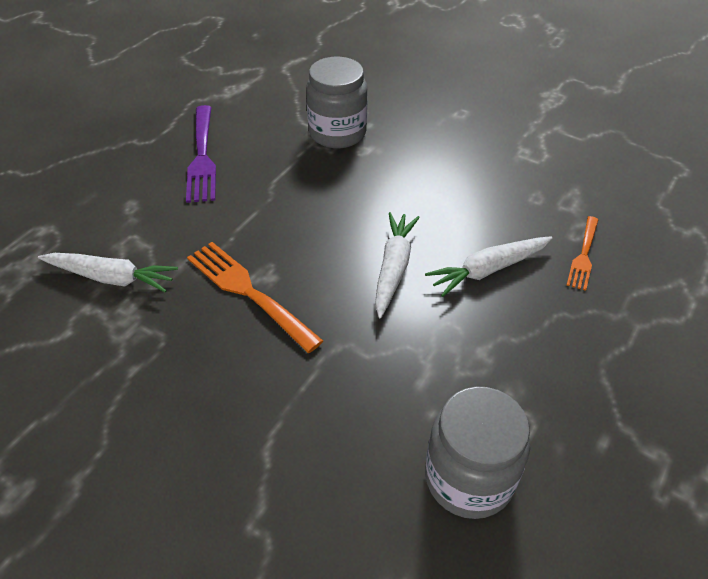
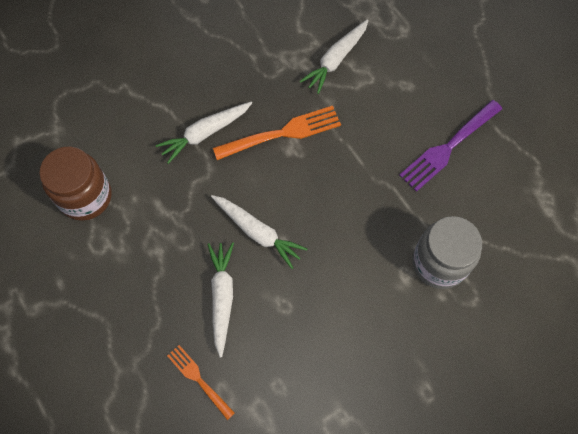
camera: 115 degrees right, 20 degrees up
purple fork [186,105,216,203] -> purple fork turned 60 degrees counterclockwise [399,100,502,192]
grey jar [425,387,530,519] -> brown jar [39,147,112,221]
none -> white carrot [156,102,252,164]

